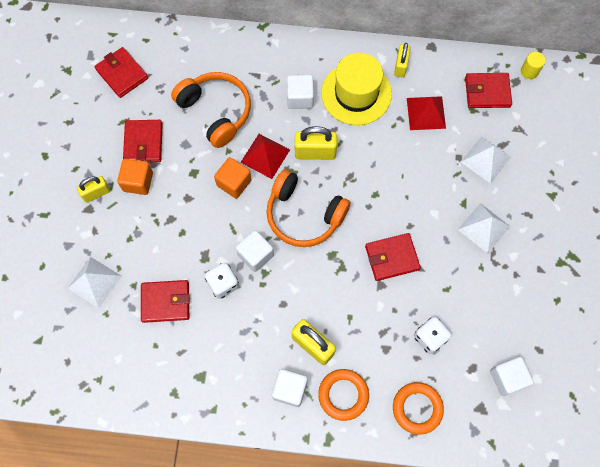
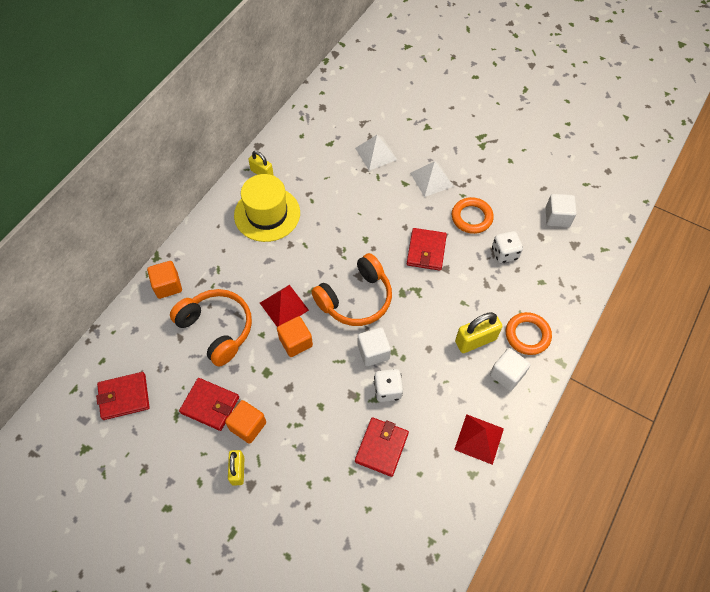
camera: 65 degrees left, 10 degrees down
white pyramid [68,257,121,308] -> none
orange headphones [171,72,251,148] -> orange headphones turned 60 degrees clockwise [170,289,252,366]
white cube [287,75,314,109] -> none
yellow padlock [295,126,337,160] -> none
orange ring [393,382,444,435] -> orange ring moved to [452,197,494,234]
red pyramid [407,96,446,130] -> red pyramid moved to [454,414,504,465]
red wallet [465,73,512,108] -> none
yellow cylinder [521,52,545,79] -> none
none -> orange cube [147,261,182,299]

